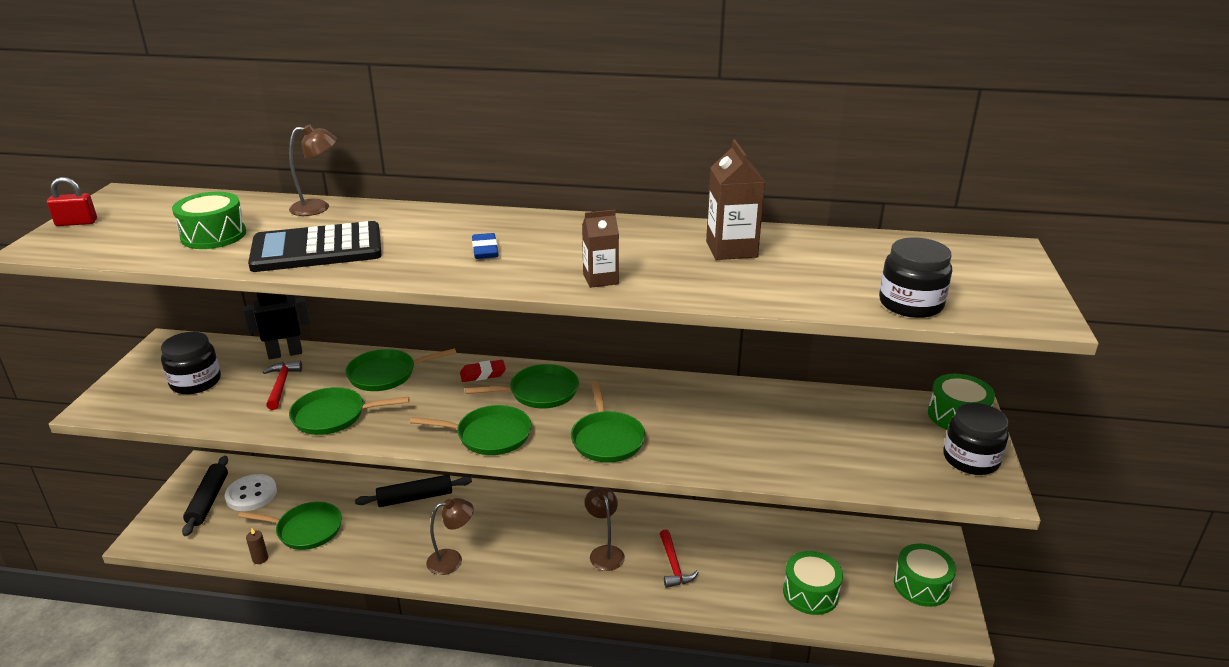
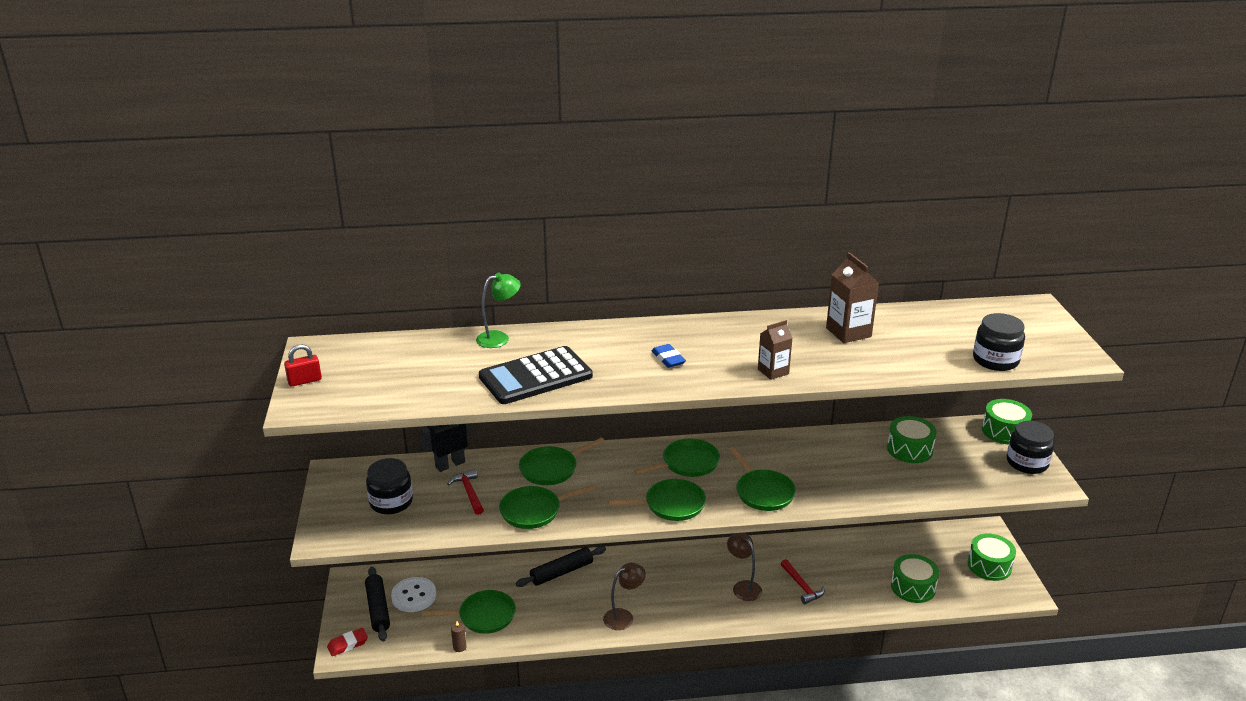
camera: 15 degrees left, 0 degrees up
green drum [172,192,246,249] -> green drum moved to [887,416,937,463]
brown lamp [289,124,337,216] -> green lamp [476,273,521,348]
red eraser [460,360,506,382] -> red eraser moved to [327,628,368,656]

